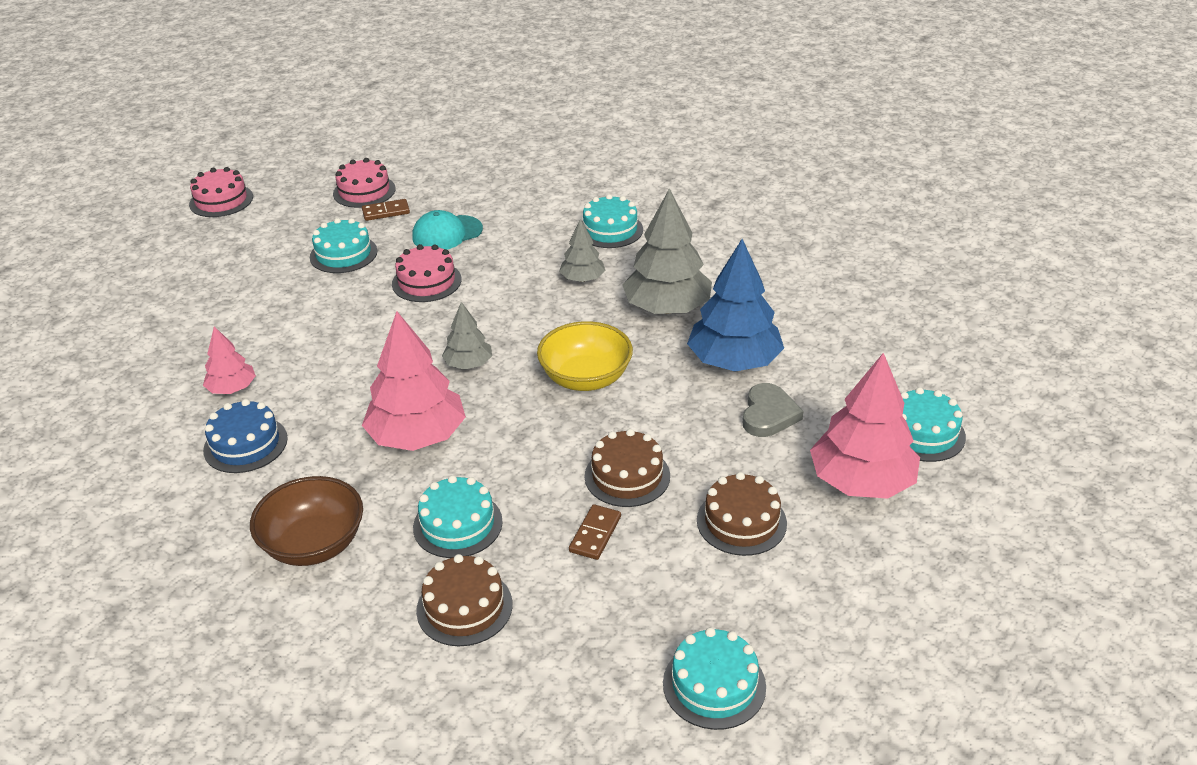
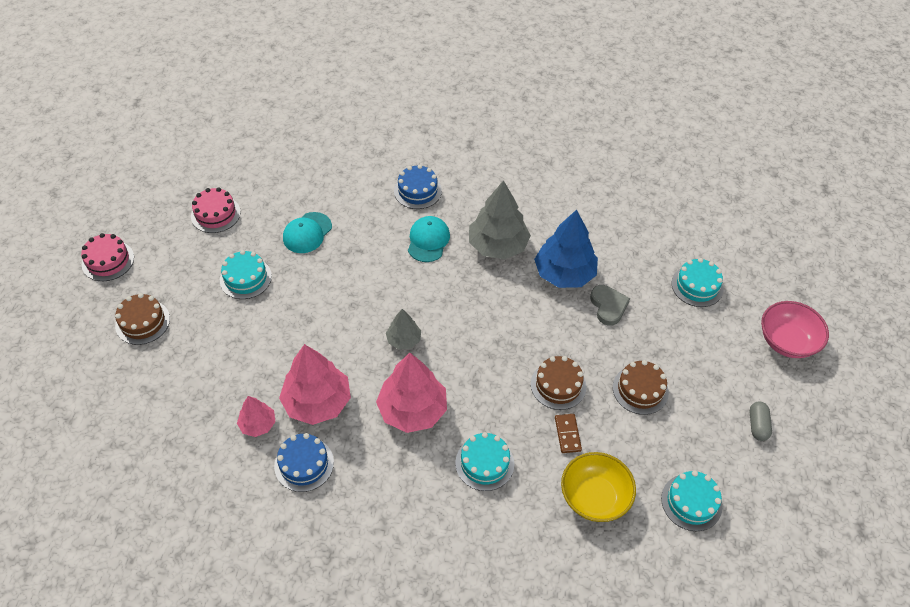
camera: 30 degrees left, 15 degrees up
brown bowl [250,476,363,566] -> none
brown domino [362,199,410,221] -> none
pink cake [392,244,462,302] -> none
brown cake [416,554,513,646] -> brown cake moved to [115,293,170,345]
yellow bowl [537,321,633,391] -> yellow bowl moved to [561,452,636,522]
grey tree [559,219,605,282] -> turquoise cap [408,216,450,262]
turquoise cake [582,194,643,248] -> blue cake [394,165,442,209]
pink tree [810,353,920,499] -> pink tree moved to [279,344,351,425]
none -> grey capsule [749,402,772,441]
none -> pink bowl [761,301,829,358]

